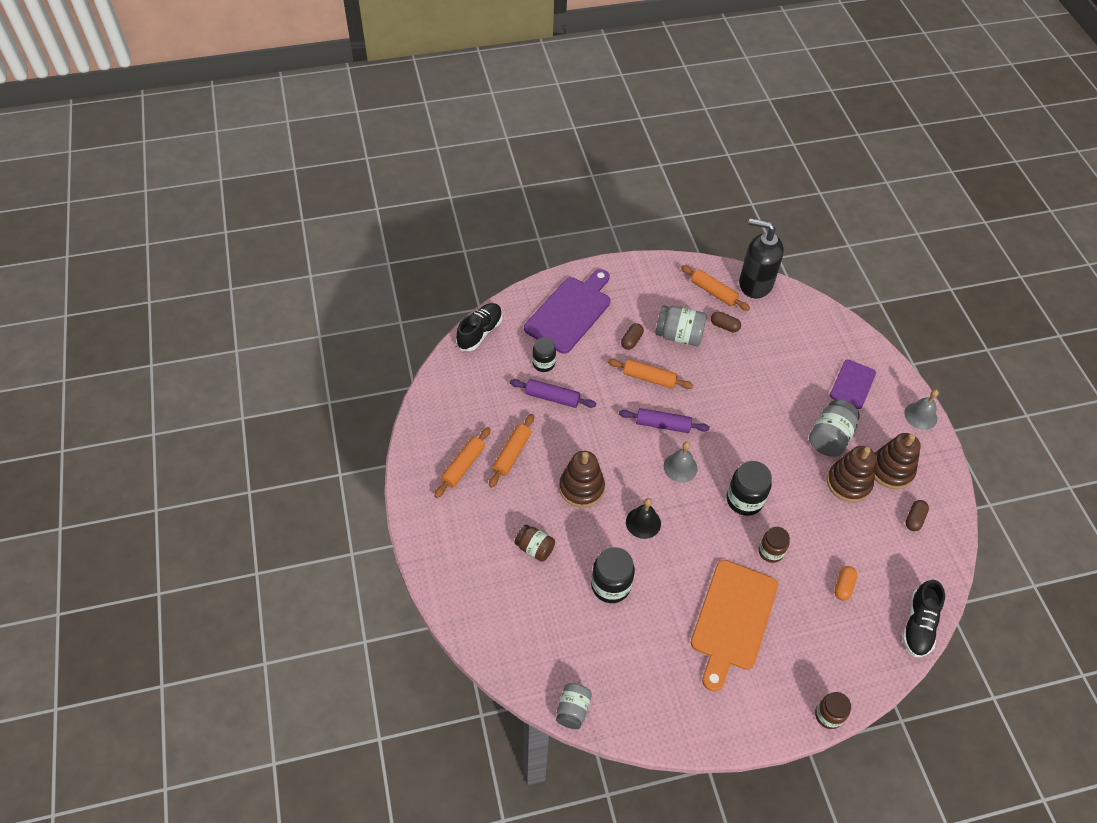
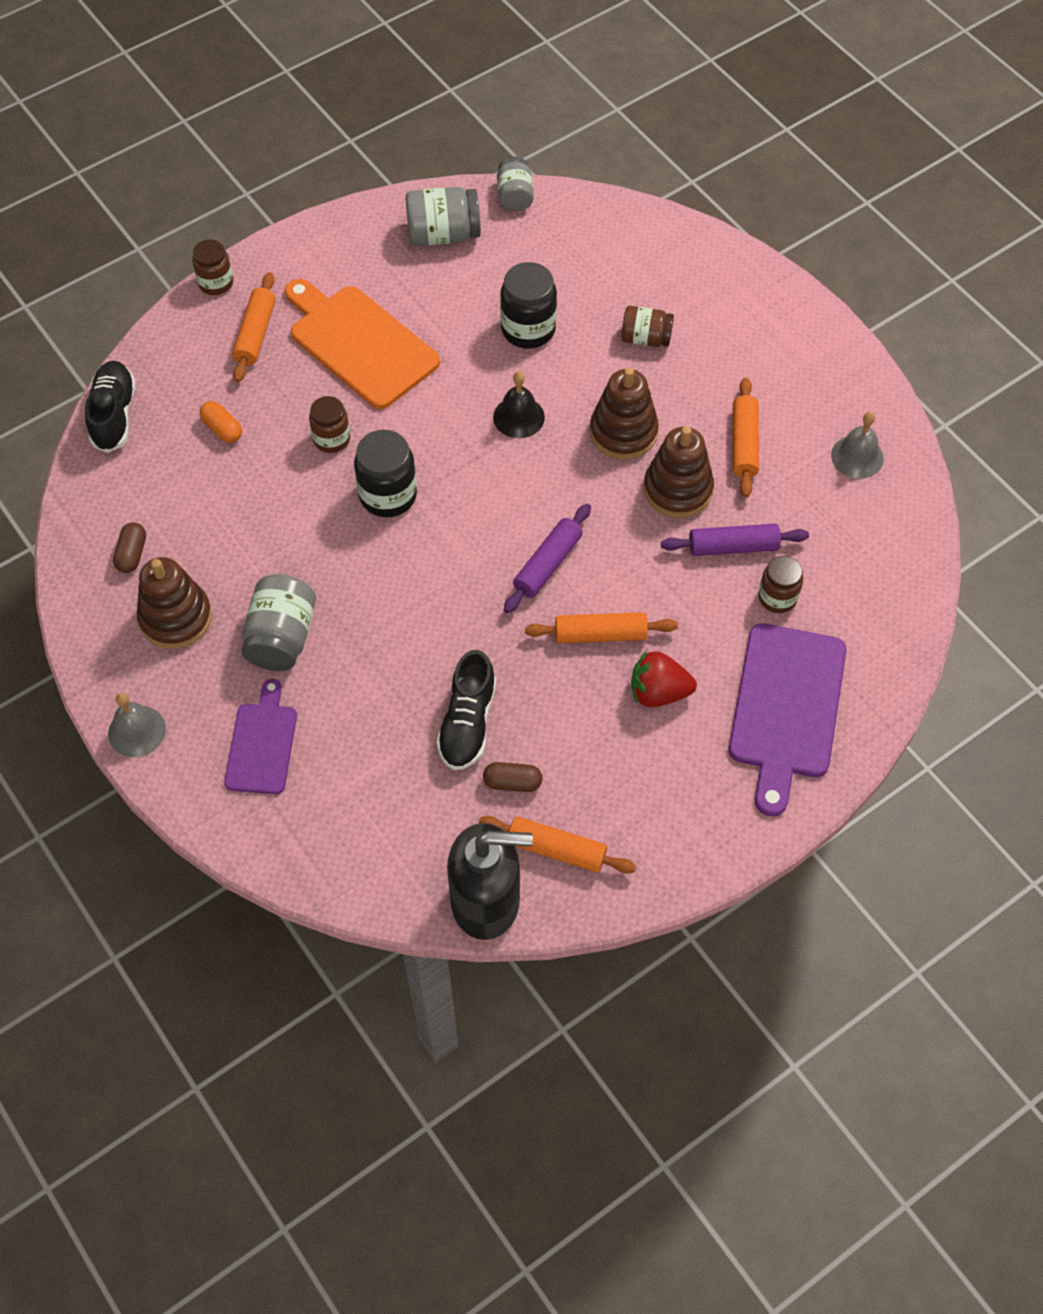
camera: 160 degrees right, 5 degrees up
orange rolling pin [434,427,491,498] -> orange rolling pin moved to [232,272,275,382]
black shoe [456,303,503,351] -> black shoe moved to [436,650,496,770]
black jar [532,337,556,372] -> brown jar [758,556,803,613]
purple rolling pin [619,408,710,433] -> purple rolling pin turned 45 degrees counterclockwise [504,504,591,613]
brown capsule [621,323,644,350] -> red strawberry [631,651,697,707]
grey jar [655,305,707,346] -> grey jar moved to [406,187,481,246]
grey bell [664,442,698,482] -> grey bell moved to [831,412,884,478]
orange cutting board [691,560,778,692] -> orange cutting board turned 45 degrees counterclockwise [285,279,440,409]
brown stacking toy [827,446,876,502] -> brown stacking toy moved to [644,426,714,518]
orange capsule [834,566,857,601] -> orange capsule turned 45 degrees counterclockwise [199,401,242,443]

